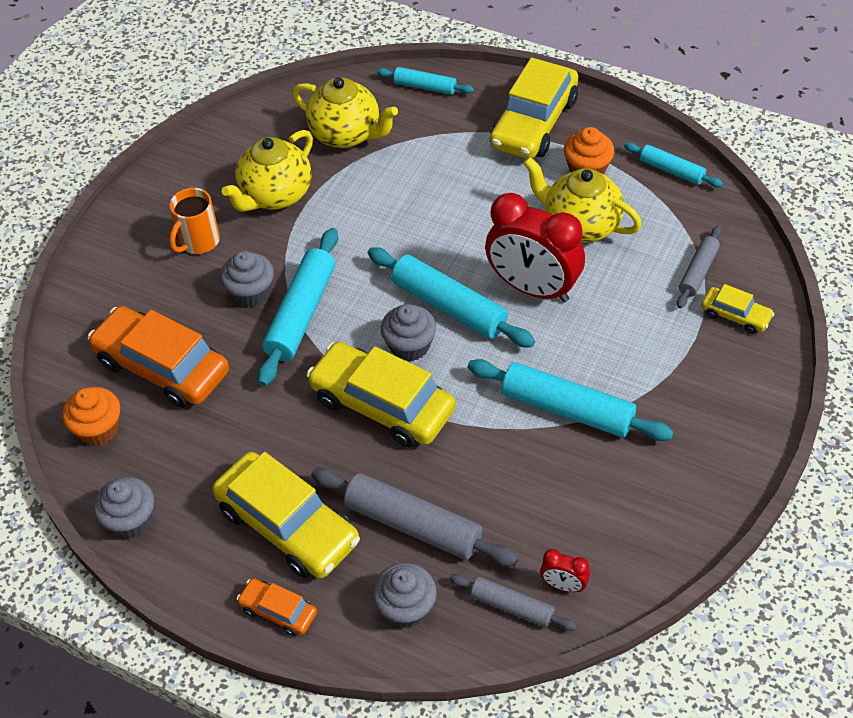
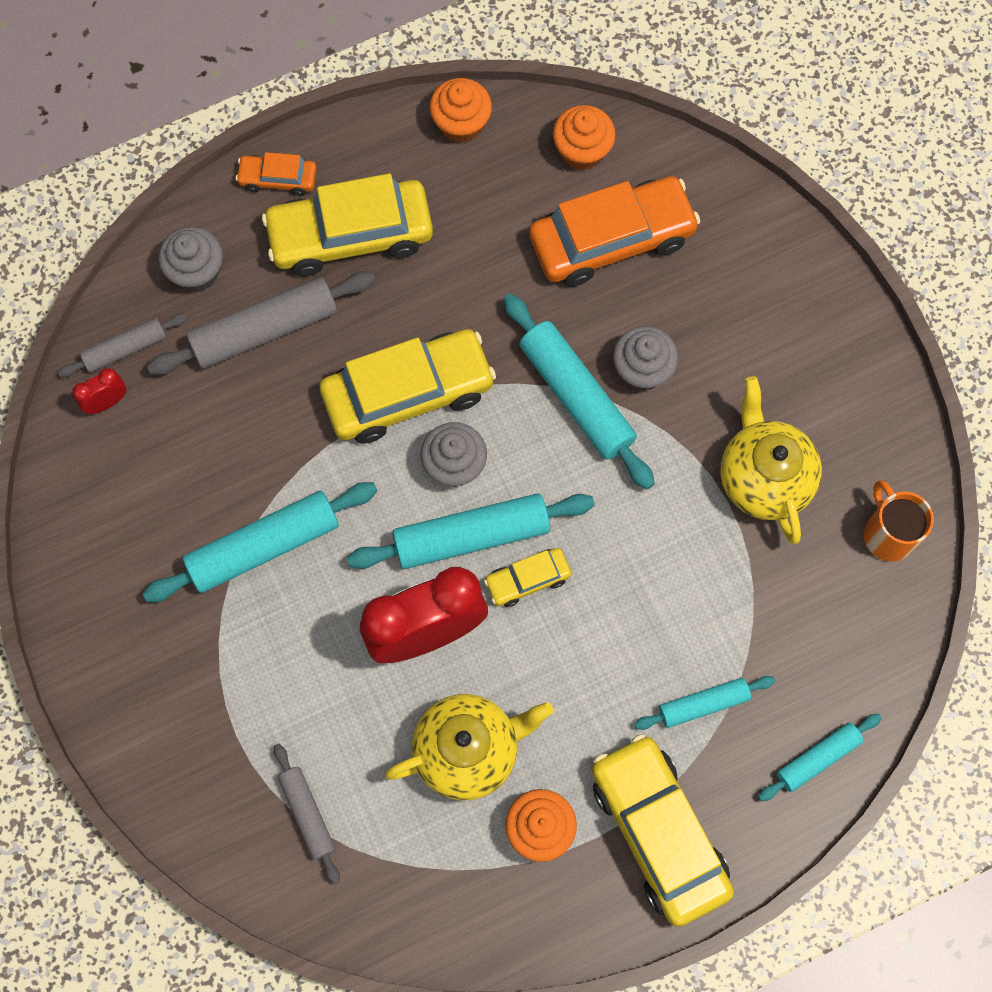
camera: 125 degrees right, 20 degrees up
grey cupcake [93,477,154,539] -> orange cupcake [429,78,492,143]
orange mug [169,188,220,254] -> orange mug moved to [864,480,934,561]
orange car [237,578,317,636] -> orange car turned 150 degrees counterclockwise [236,152,317,196]
yellow teapot [292,77,398,148] -> none
turquoise rolling pin [624,142,723,187] -> turquoise rolling pin moved to [634,676,775,730]
yellow car [701,284,775,334] -> yellow car moved to [484,548,571,607]

